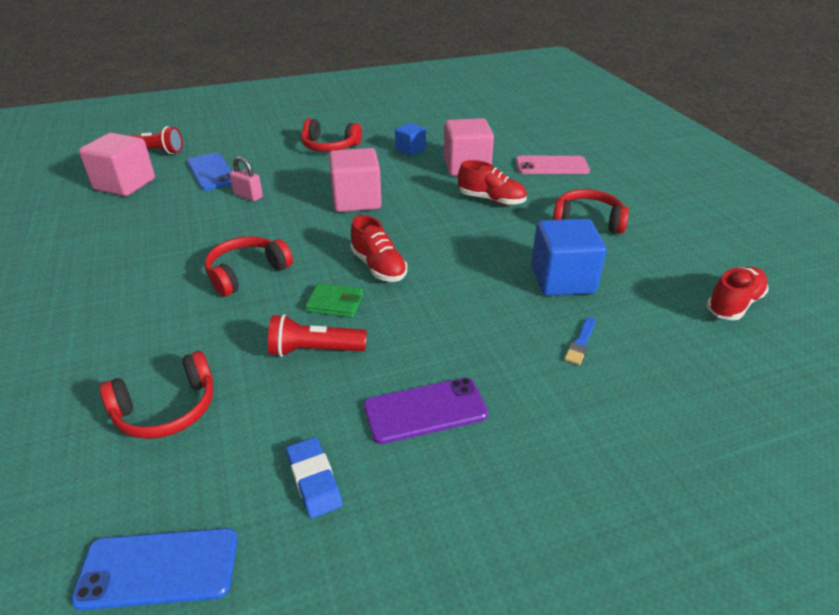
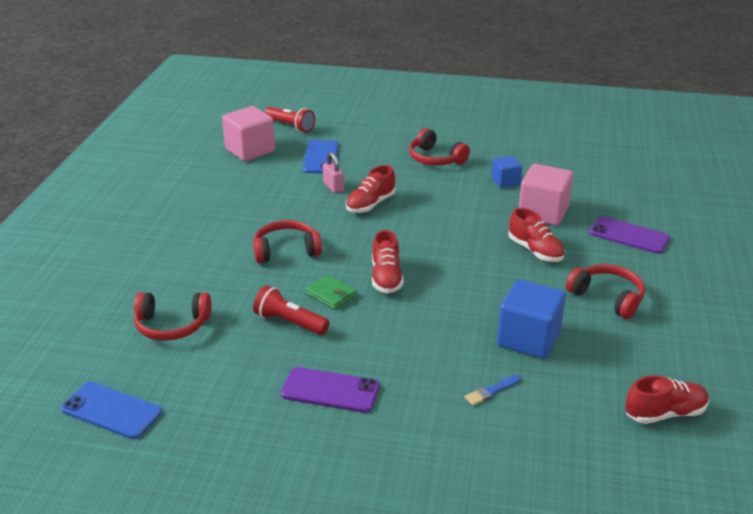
camera: 30 degrees right, 5 degrees down
blue eraser [286,437,343,518] -> none
pink cube [329,148,382,212] -> none
pink phone [516,156,590,174] -> purple phone [589,216,670,254]
none -> red shoe [346,165,395,213]

